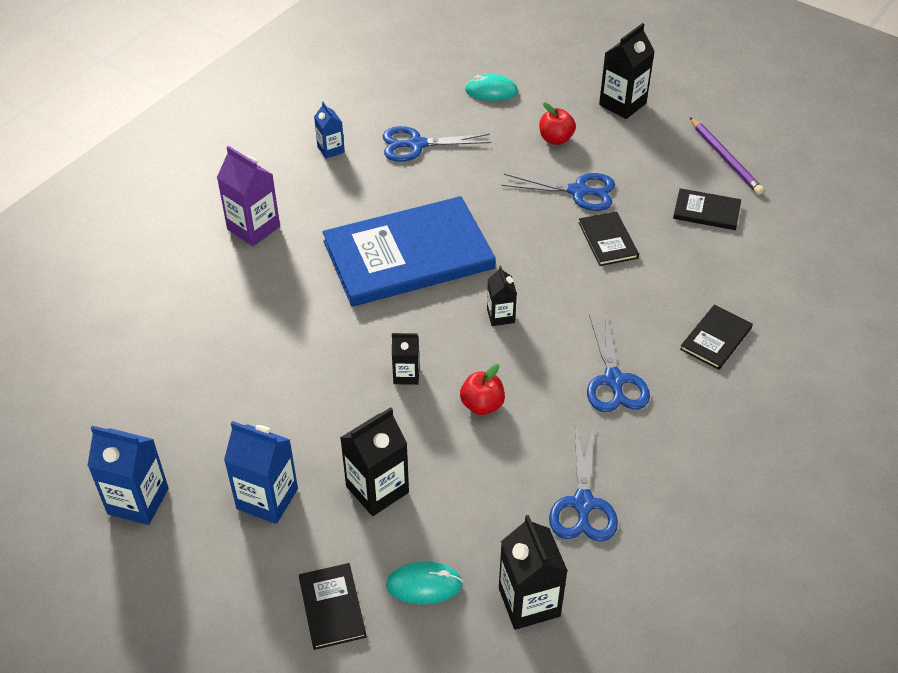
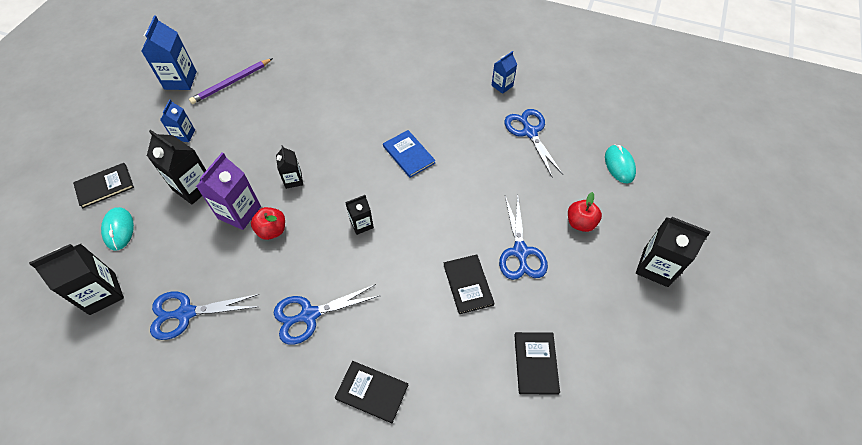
camera: 75 degrees right, 10 degrees up
purple carton [217,146,280,246] -> purple carton moved to [196,152,261,230]
blue carton [224,421,298,524] -> blue carton [160,99,195,142], size x0.59
blue book [322,196,496,307] -> blue book [383,130,436,178], size x0.43
black book [579,211,639,266] -> black book turned 75 degrees counterclockwise [444,254,494,314]
purple pencil [690,117,764,195] -> purple pencil moved to [189,58,273,104]

